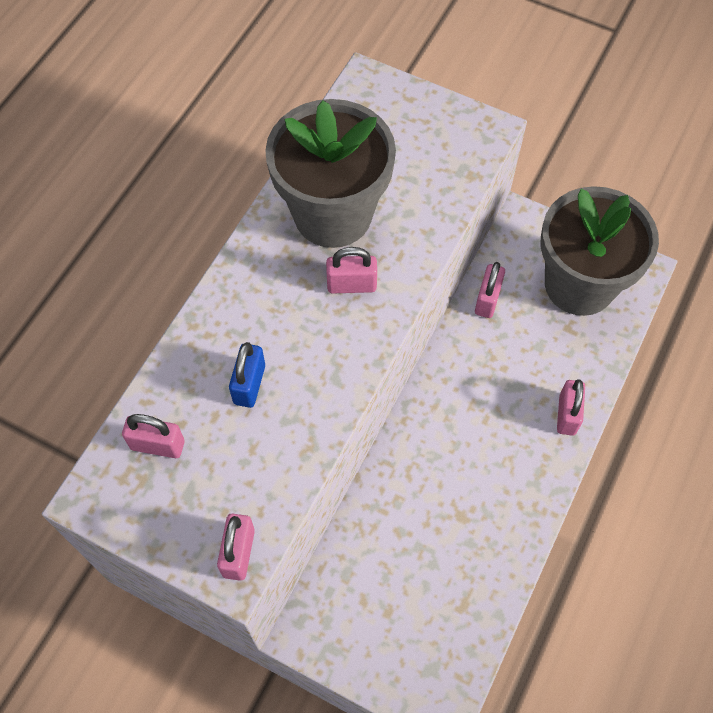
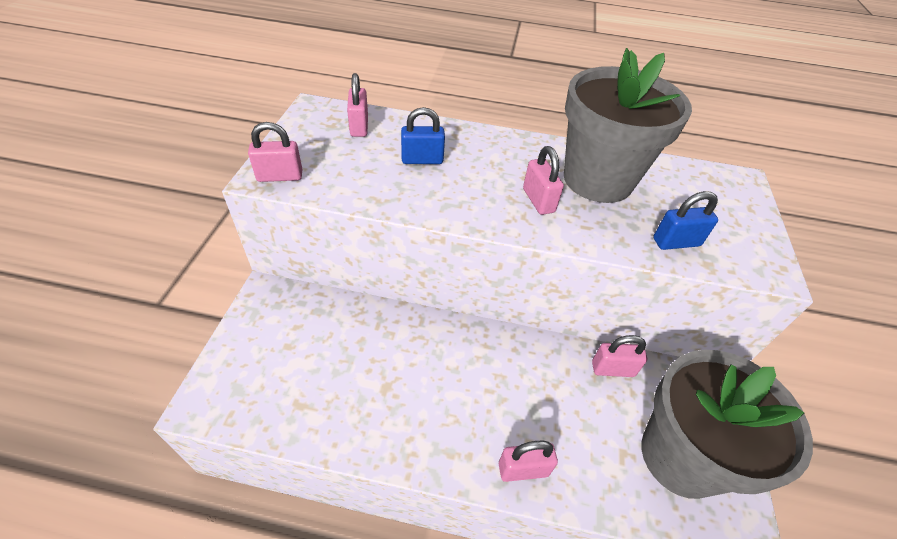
camera: 70 degrees right, 15 degrees down
none -> blue padlock [653,191,718,250]

